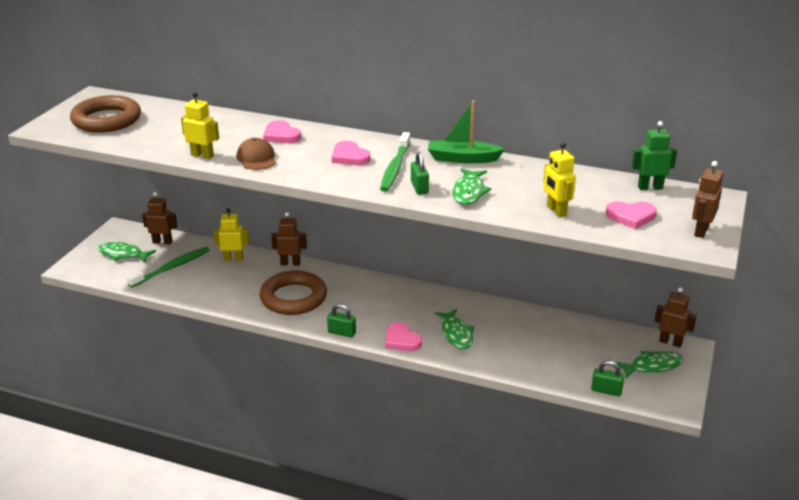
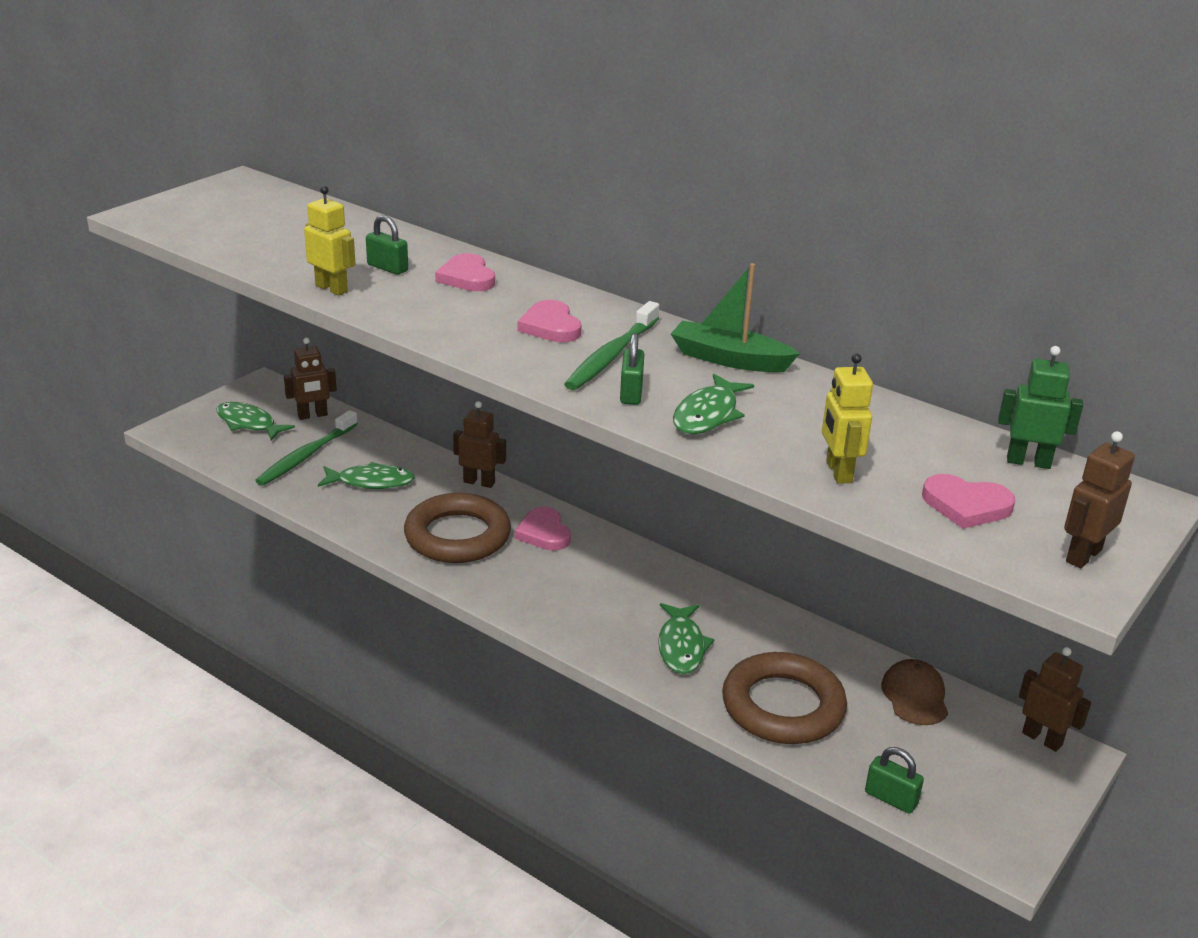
camera: 15 degrees right, 0 degrees up
brown ring [70,95,141,133] -> brown ring moved to [722,652,847,744]
green toothbrush [127,247,210,288] -> green toothbrush turned 150 degrees clockwise [255,410,358,486]
brown robot [142,192,177,244] -> brown robot turned 135 degrees clockwise [284,338,337,420]
yellow robot [213,208,249,261] -> none
brown cap [237,138,276,170] -> brown cap moved to [881,659,948,725]
green padlock [327,304,356,337] -> green padlock moved to [366,215,408,275]
pink heart [385,322,422,351] -> pink heart moved to [515,507,571,551]
green fish [616,351,683,379] -> green fish moved to [318,462,415,489]

